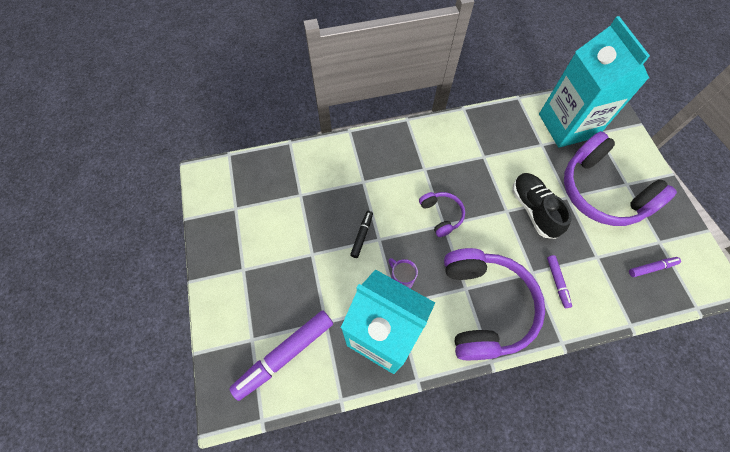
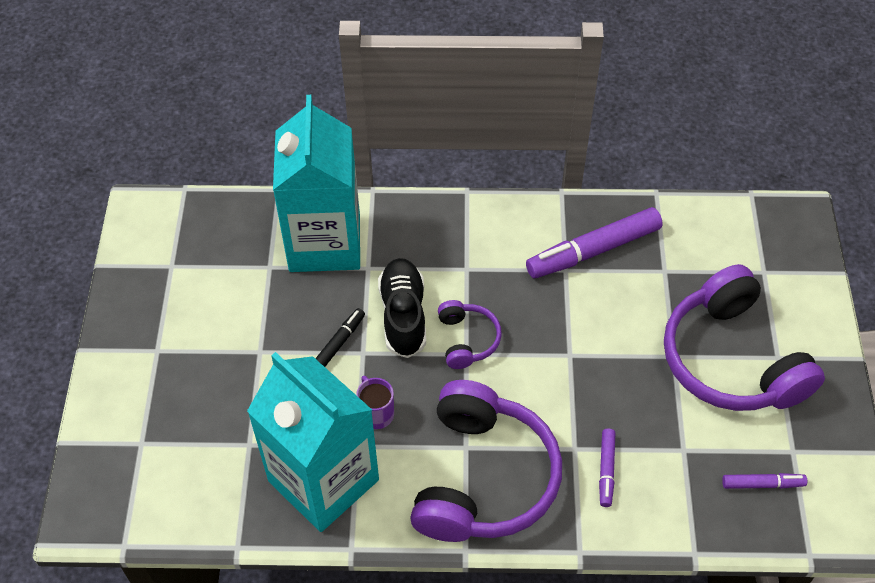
camera: 15 degrees right, 10 degrees down
purple marker [229,310,333,401] -> purple marker moved to [526,207,663,278]
black shoe [512,173,571,239] -> black shoe moved to [378,258,426,358]
turquoise carton [539,16,650,148] -> turquoise carton moved to [273,95,360,272]

